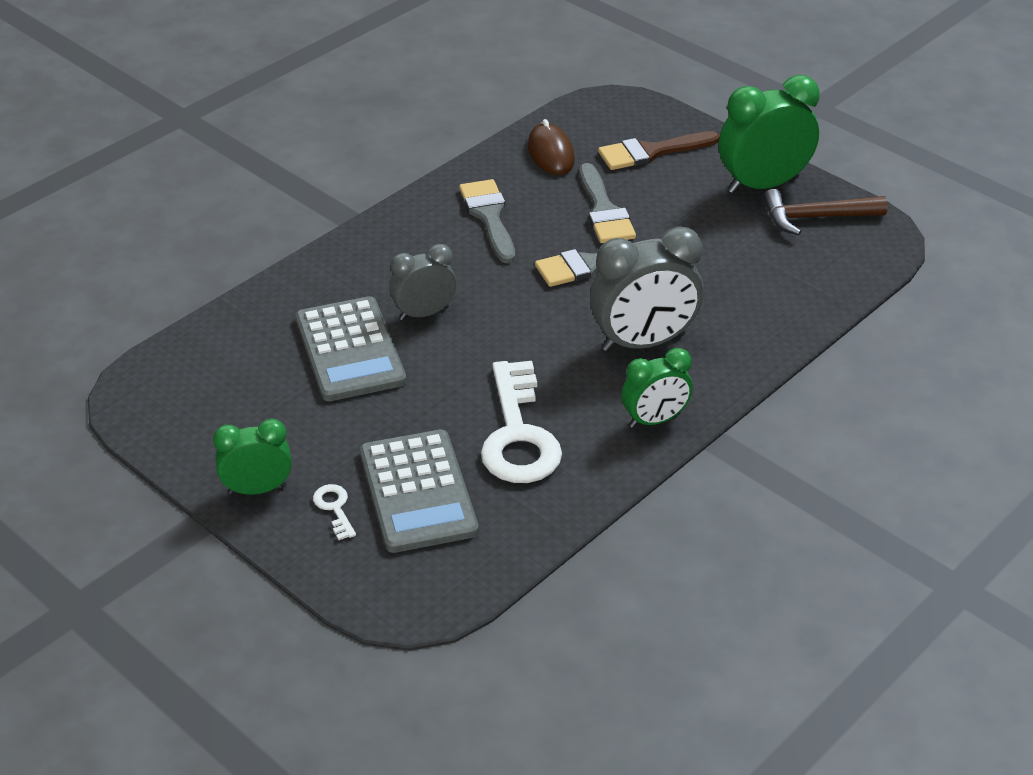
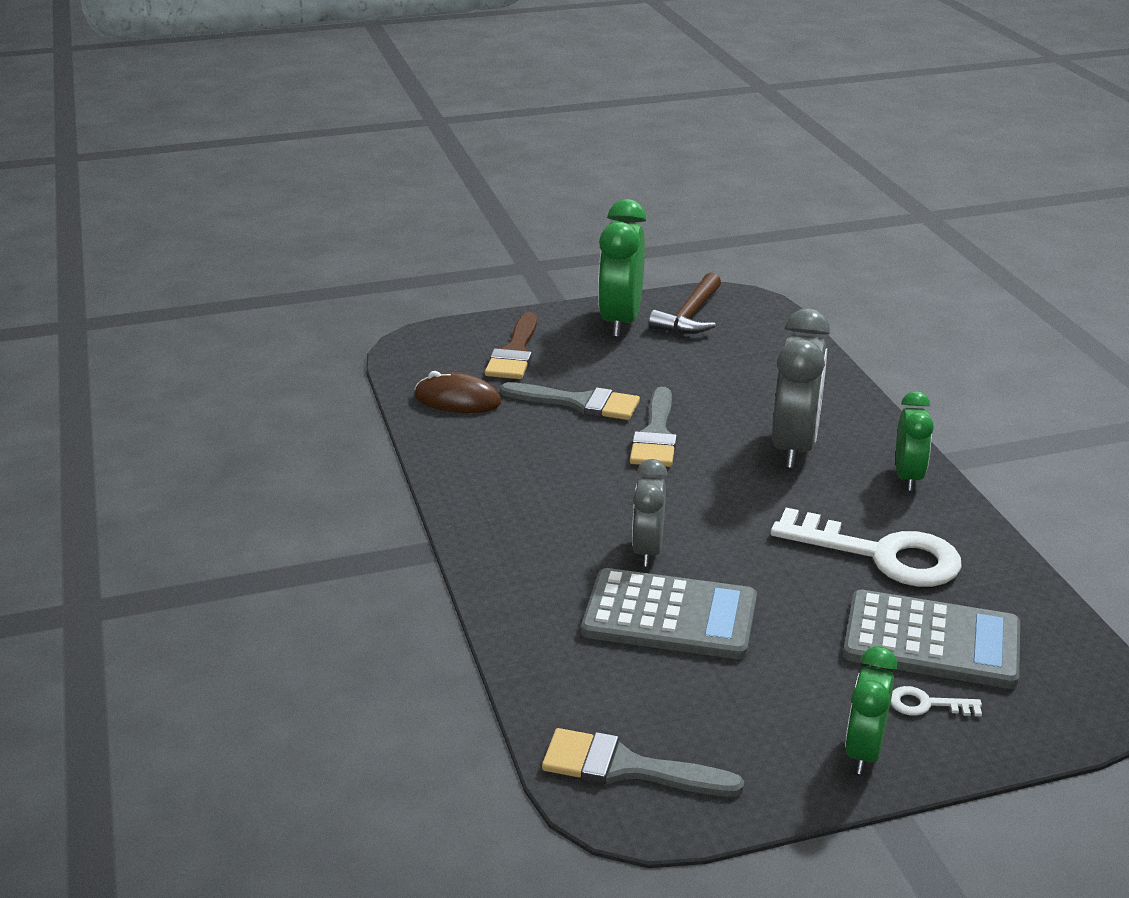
camera: 60 degrees left, 10 degrees down
grey brush [459,179,515,263] -> grey brush moved to [542,728,744,797]

